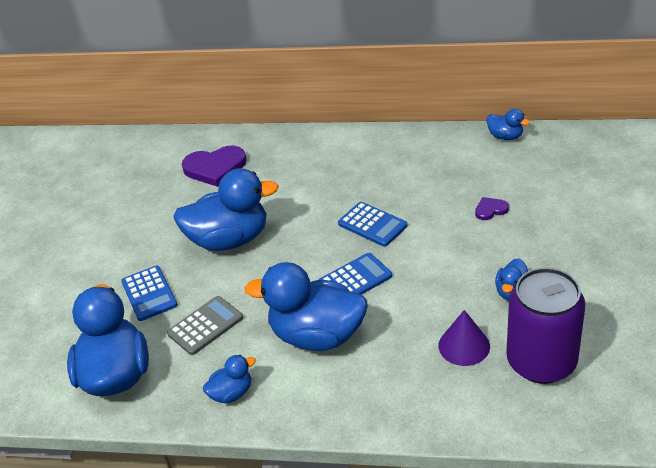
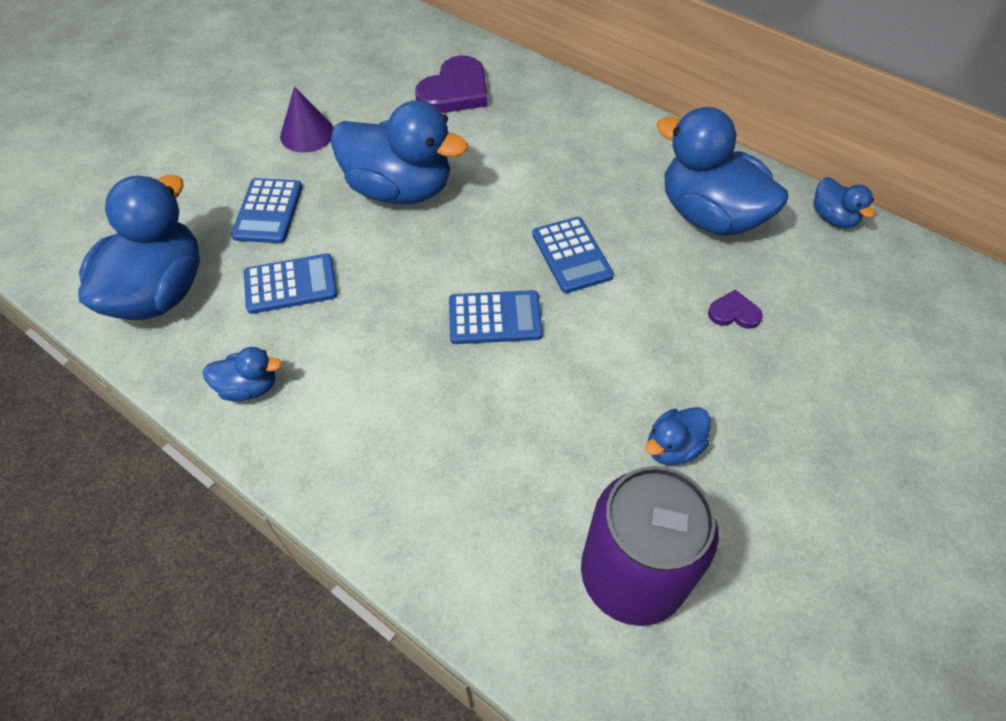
camera: 25 degrees right, 15 degrees up
grey calculator [167,296,243,355] -> blue calculator [244,253,338,314]
purple heart [182,146,247,187] -> purple heart turned 75 degrees counterclockwise [415,55,488,113]
blue duck [245,262,368,351] -> blue duck moved to [656,107,788,236]
purple cone [439,310,490,366] -> purple cone moved to [280,86,334,153]

